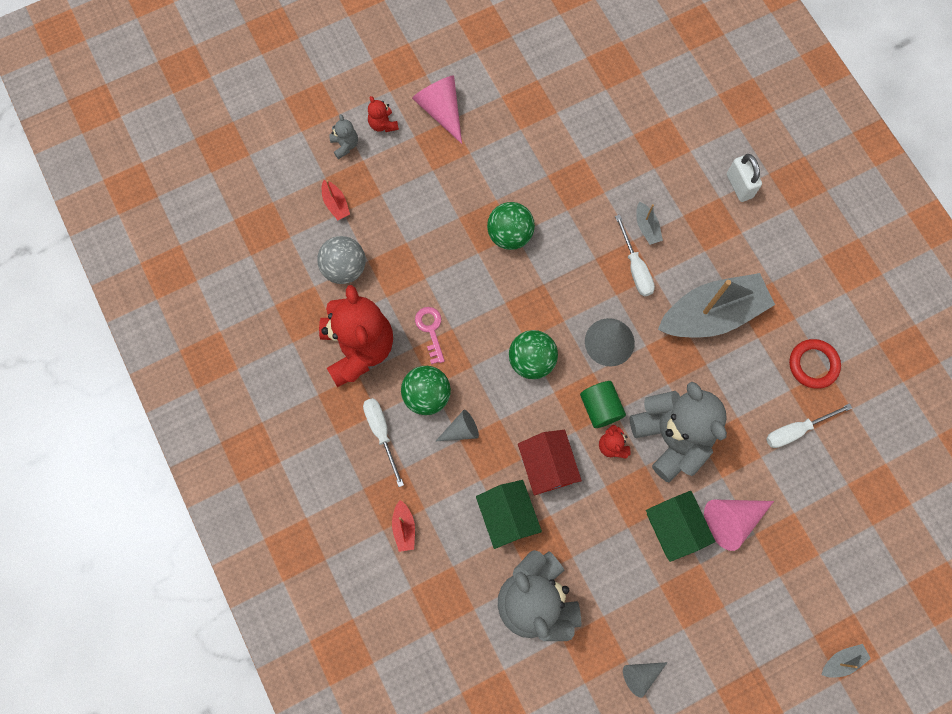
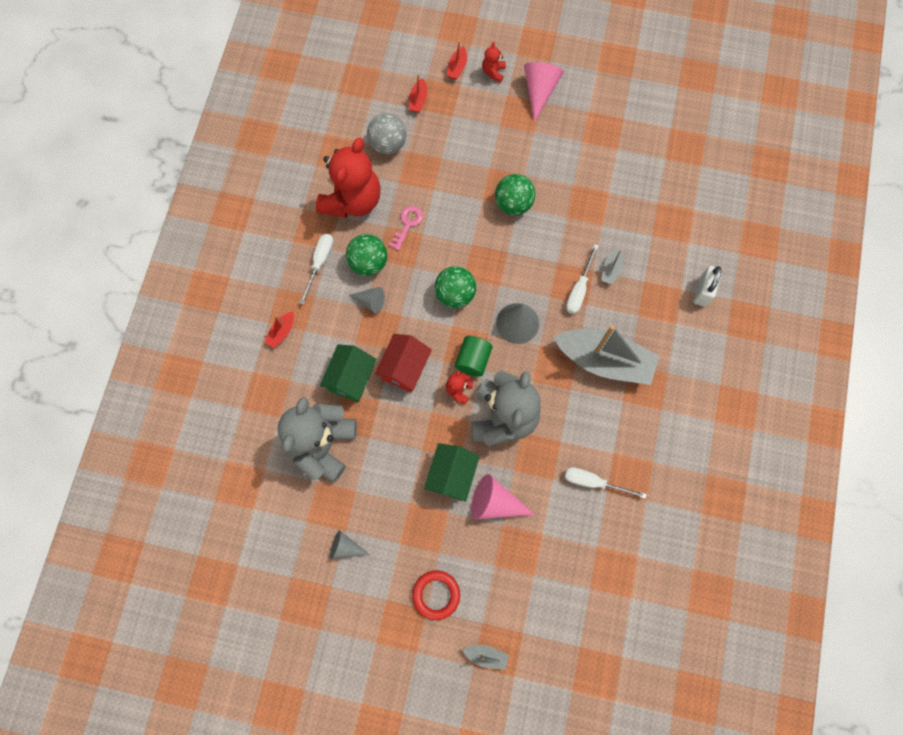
camera: 40 degrees right, 0 degrees up
grey teddy bear [330,114,358,159] -> red boat [447,40,467,80]
red ring [789,339,841,389] -> red ring moved to [412,570,460,620]

